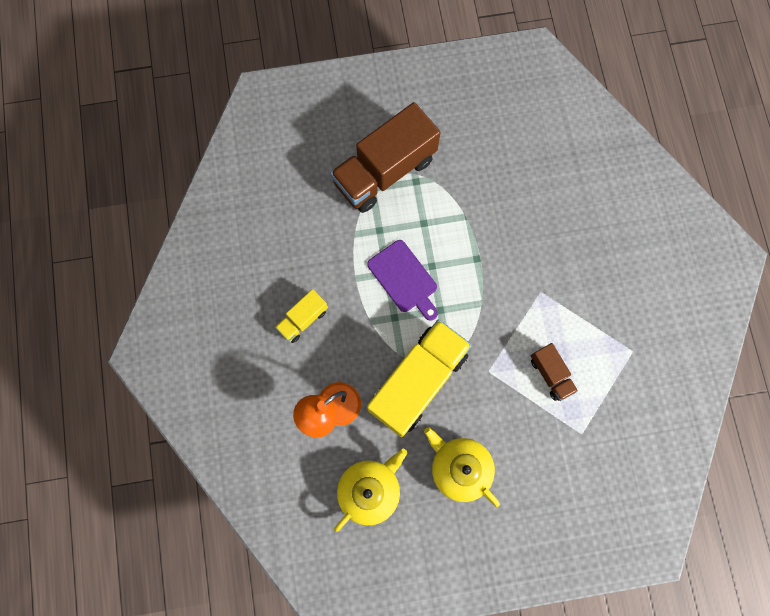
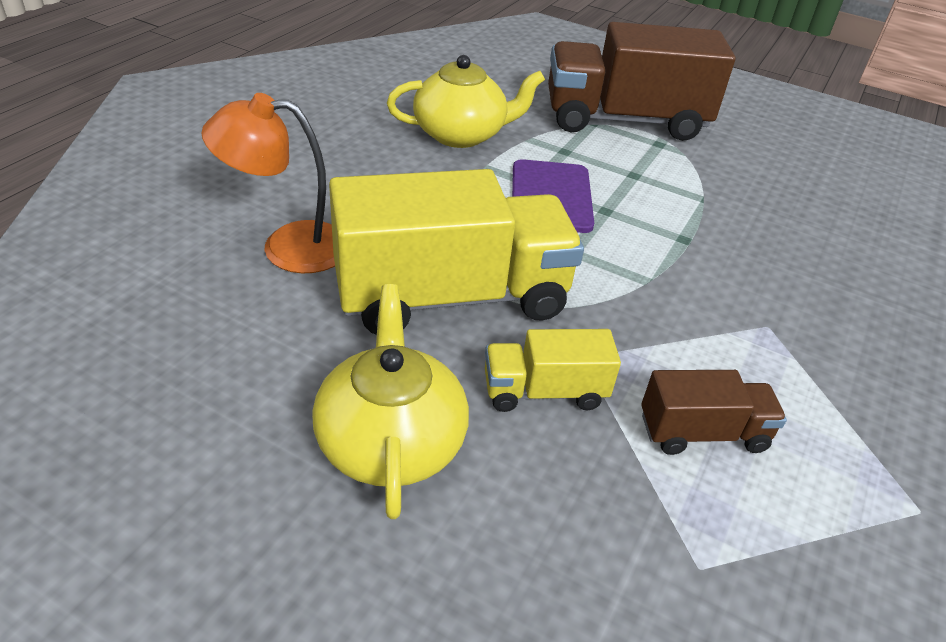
camera: 35 degrees right, 35 degrees down
yellow truck [275,289,328,343] -> yellow truck moved to [485,329,621,412]
yellow teapot [334,449,407,532] -> yellow teapot moved to [387,55,545,148]
brown truck [531,343,578,401] -> brown truck turned 105 degrees counterclockwise [641,370,787,455]

